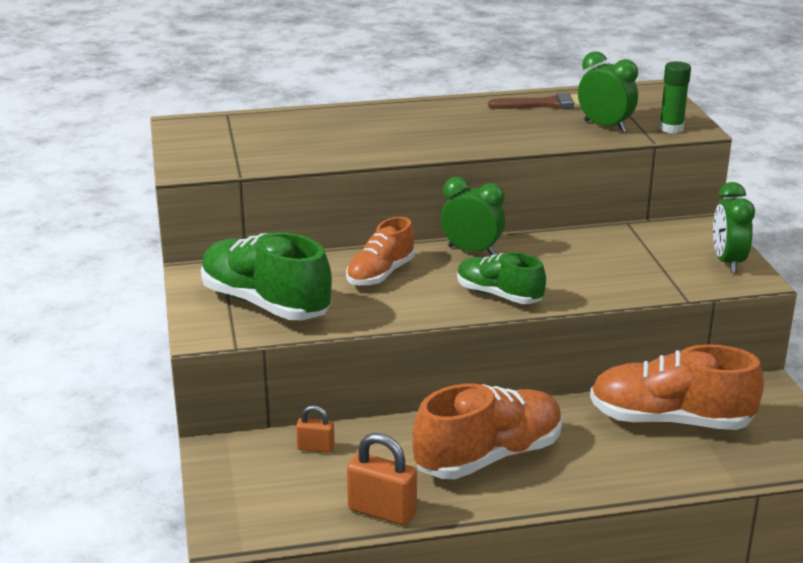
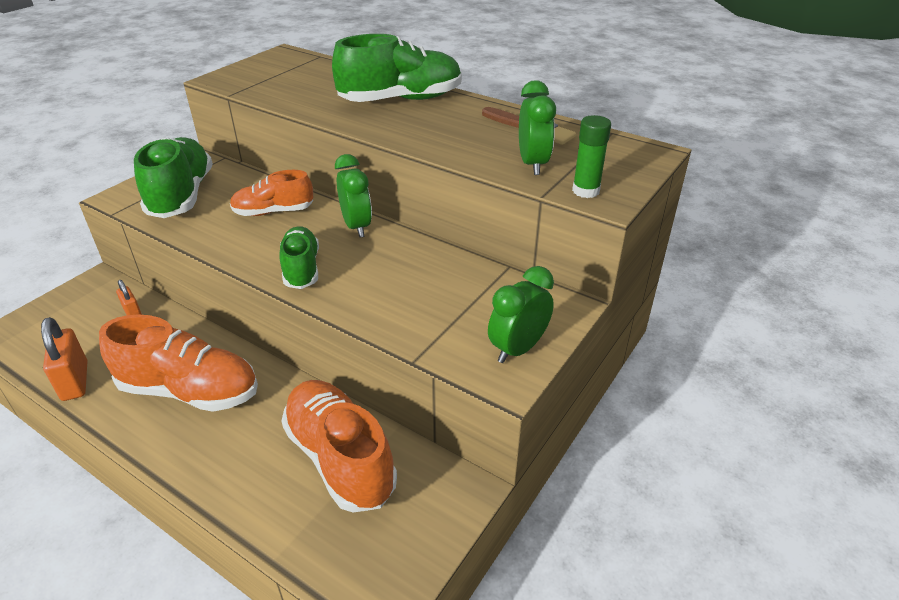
camera: 45 degrees right, 10 degrees up
none -> green shoe [332,34,462,102]

